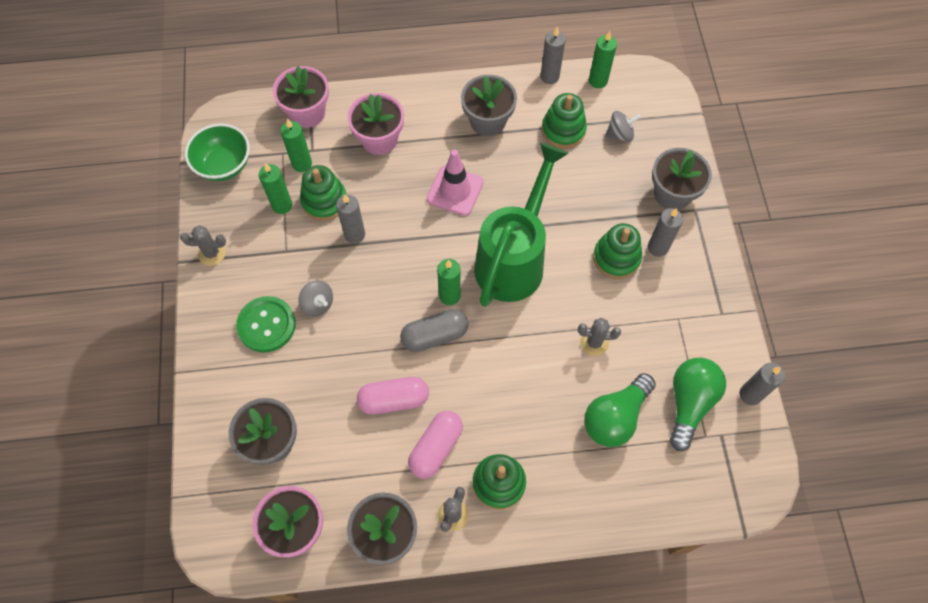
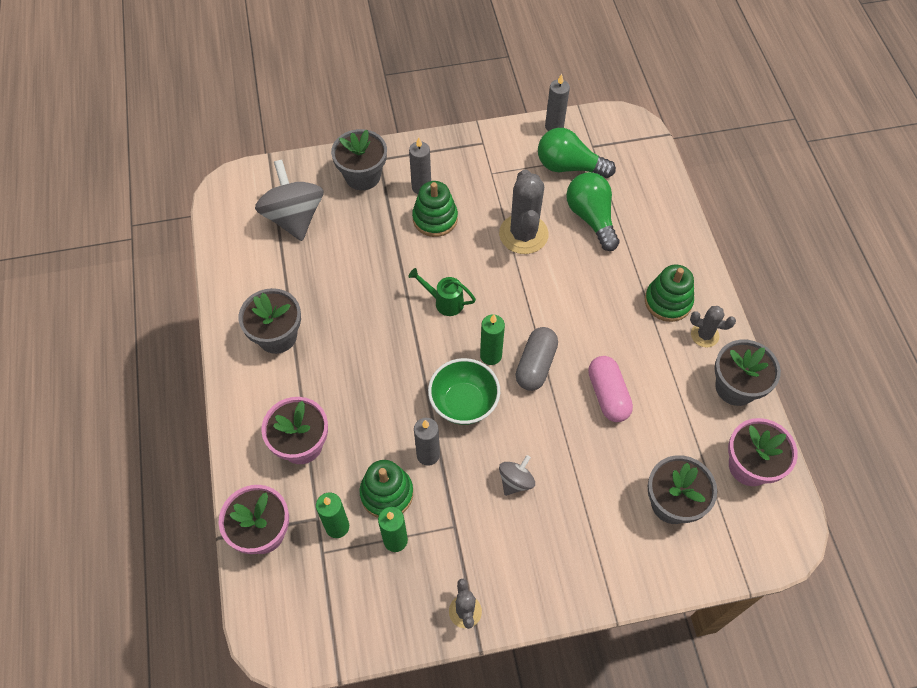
camera: 95 degrees left, 5 degrees down
green bowl [185,123,250,181] -> green bowl moved to [428,358,500,425]
green button [236,296,296,352] -> none
grey capsule [400,309,469,352] -> grey capsule turned 45 degrees clockwise [515,327,558,391]
pink capsule [408,411,463,479] -> none
pink traffic cone [427,149,484,216] -> none
green watering can [474,143,568,307] -> green watering can [408,268,476,316], size x0.41
grey candle [540,27,566,84] -> none
green stacking toy [542,93,587,148] -> none
grey cactus [578,318,621,356] -> grey cactus [499,169,549,254], size x1.85
green light bulb [584,373,656,447] -> green light bulb turned 150 degrees counterclockwise [566,172,619,251]
green candle [589,31,617,88] -> none
grey spinning top [605,111,641,142] -> grey spinning top [255,160,324,241], size x1.98

